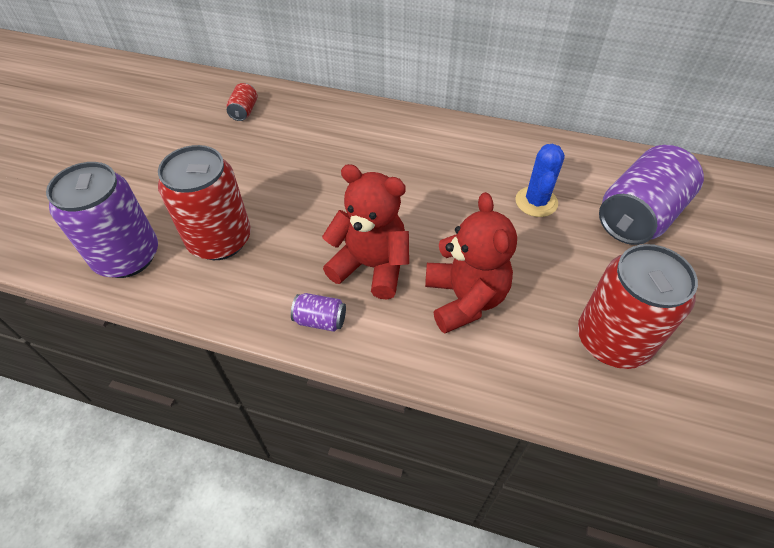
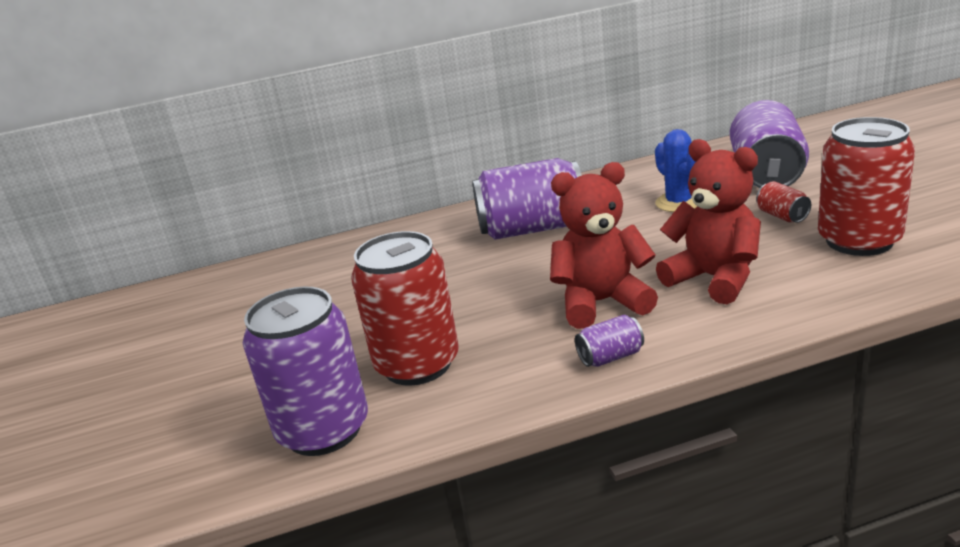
camera: 30 degrees left, 25 degrees down
red can [226,83,257,121] -> red can moved to [756,181,811,223]
none -> purple can [472,158,582,240]

